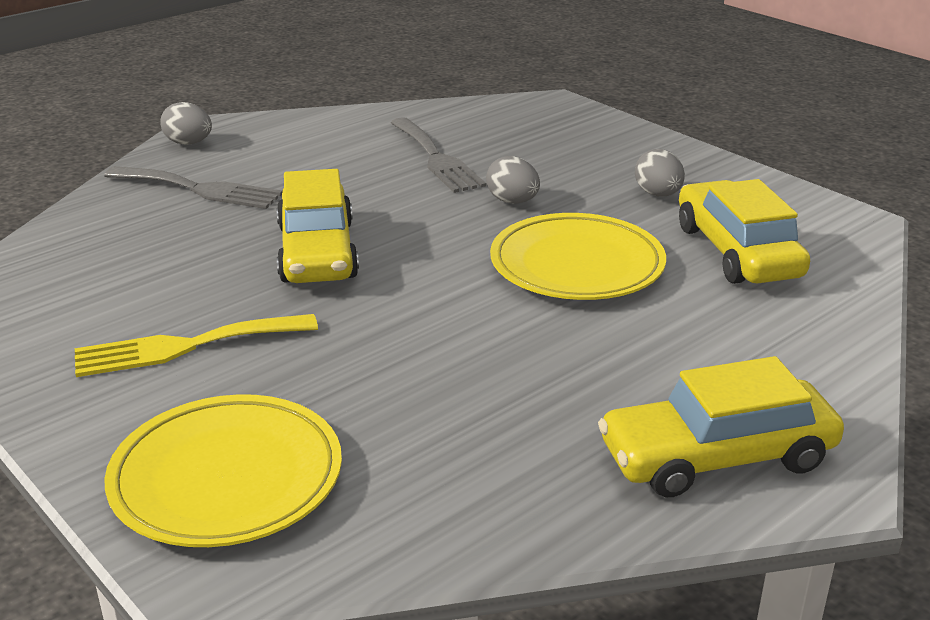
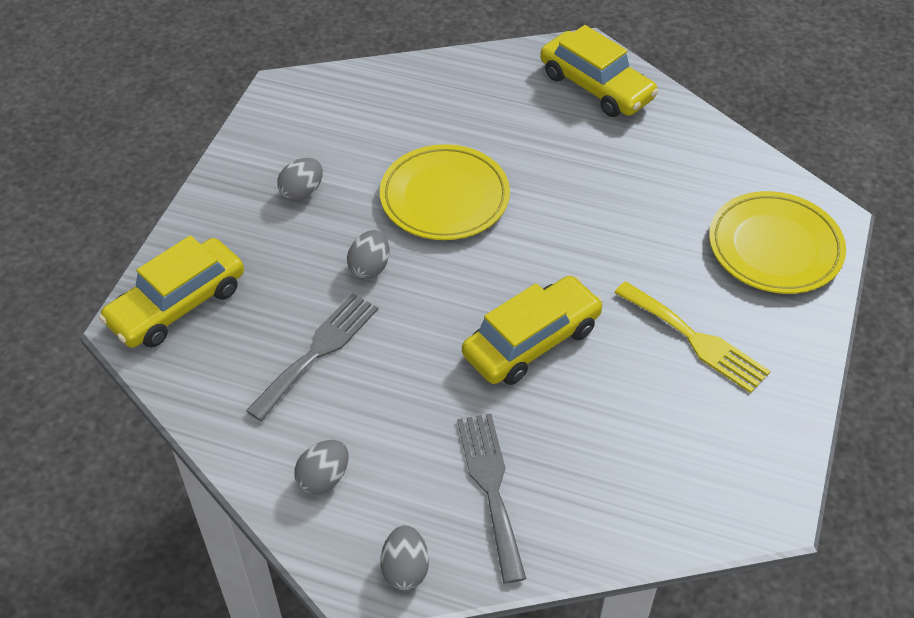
camera: 120 degrees left, 20 degrees up
yellow car [679,179,810,284] -> yellow car moved to [99,235,244,348]
none -> grey egg [294,440,349,494]

